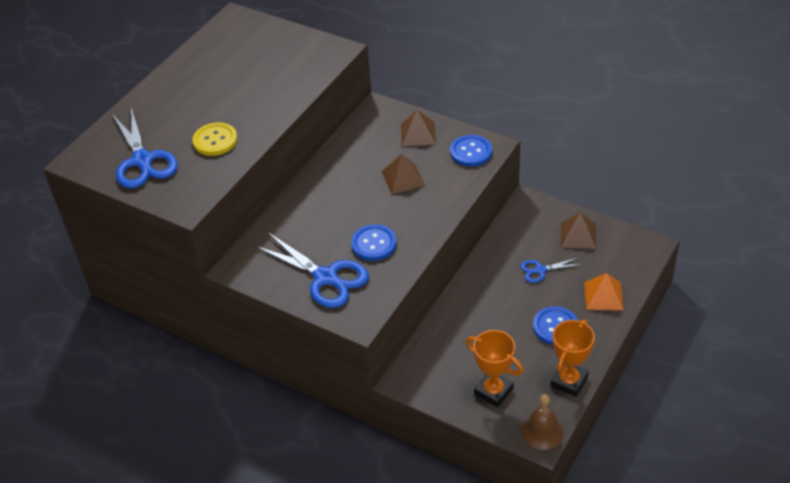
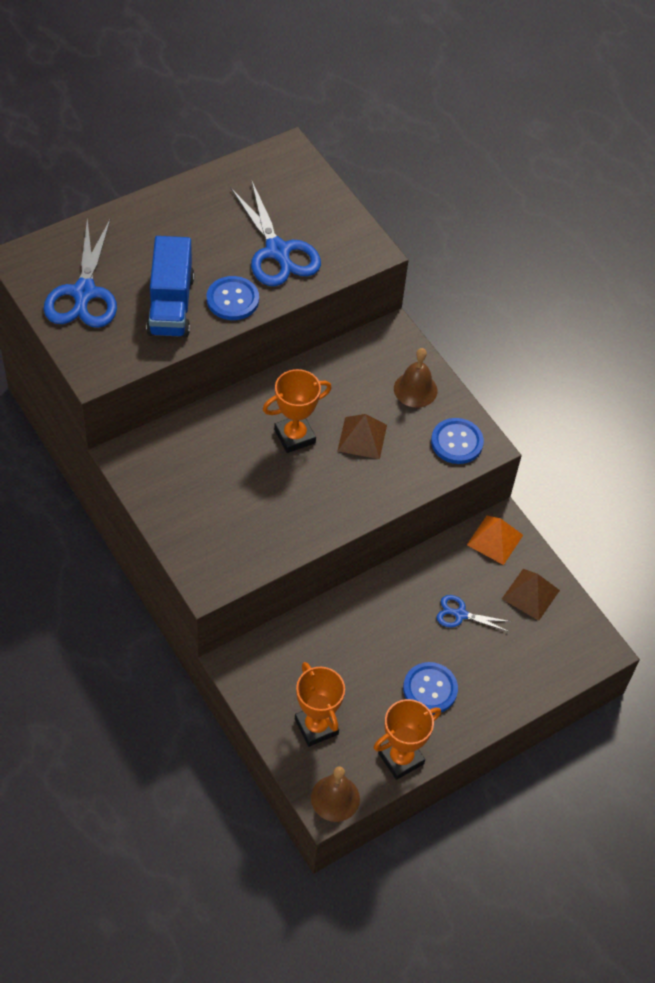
camera: 20 degrees right, 10 degrees up
yellow button [192,123,238,156] -> blue truck [146,236,194,338]
blue scissors [255,233,369,308] -> blue scissors moved to [231,181,321,286]
blue button [351,224,397,261] -> blue button moved to [207,276,259,320]
brown pyramid [401,110,436,146] -> brown bell [394,348,438,408]
orange pyramid [584,273,623,310] -> orange pyramid moved to [467,516,523,565]
none -> orange trophy [263,369,332,453]

